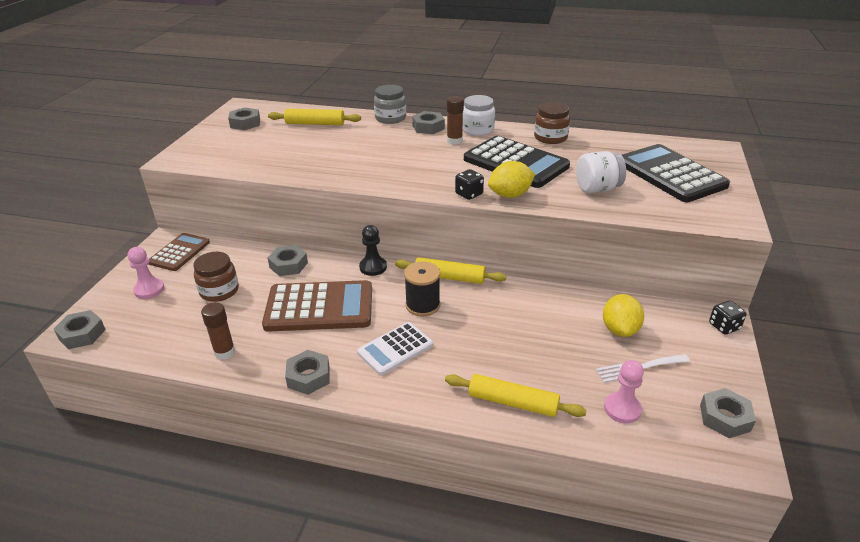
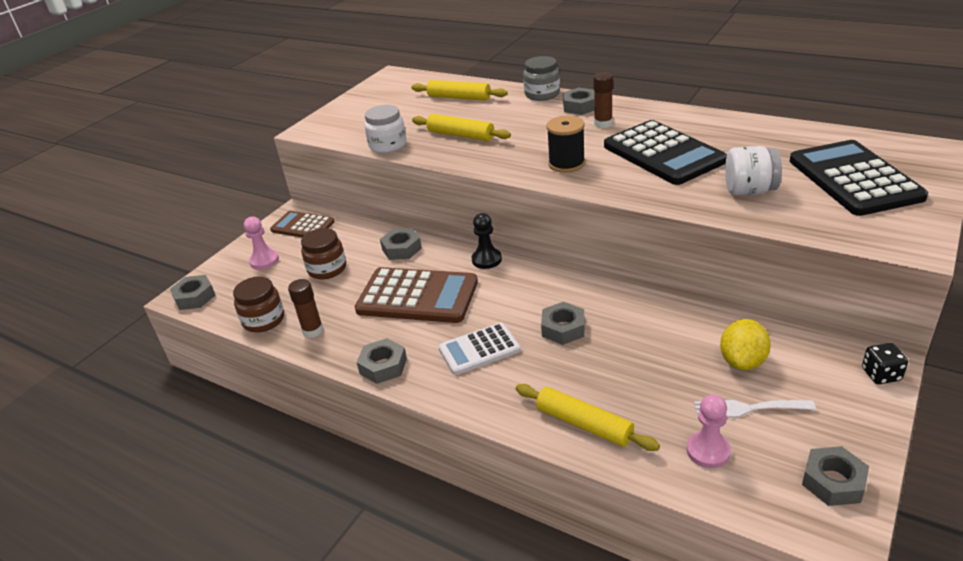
camera: 20 degrees right, 0 degrees up
brown calculator [149,233,210,271] -> brown calculator turned 105 degrees counterclockwise [270,211,335,237]
grey nut [228,107,260,130] -> grey nut moved to [541,302,585,345]
yellow rolling pin [395,257,506,284] -> yellow rolling pin moved to [412,114,511,141]
black spool [404,261,440,316] -> black spool moved to [547,116,585,173]
black dice [455,169,484,200] -> none
white jar [463,95,495,136] -> white jar moved to [365,105,407,153]
yellow lemon [488,161,535,198] -> none
brown jar [534,102,570,144] -> brown jar moved to [233,276,284,332]

